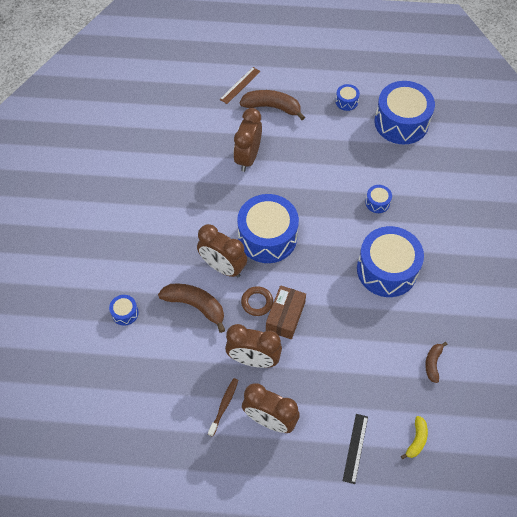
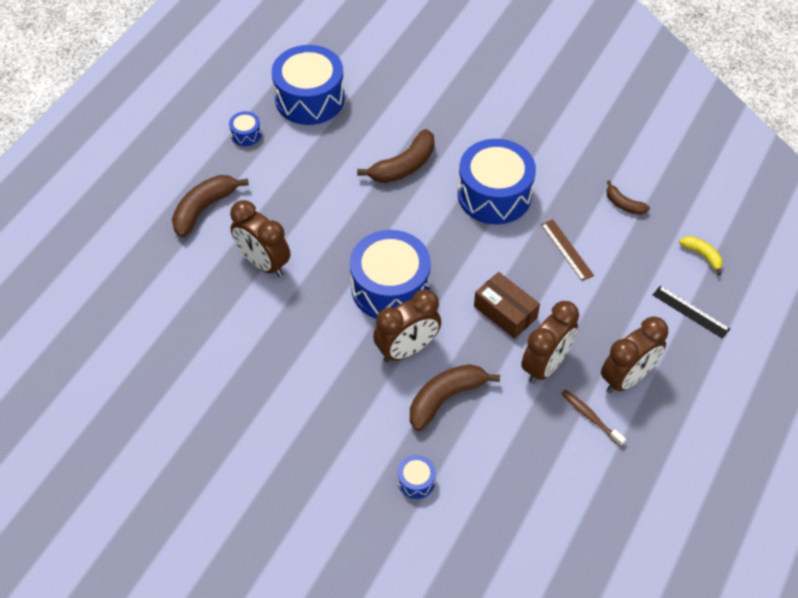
camera: 65 degrees left, 5 degrees down
brown ruler [219,67,261,104] -> brown ruler moved to [541,219,594,281]
brown ring [241,286,273,316] -> none
blue drum [365,185,392,213] -> brown banana [357,129,435,183]

